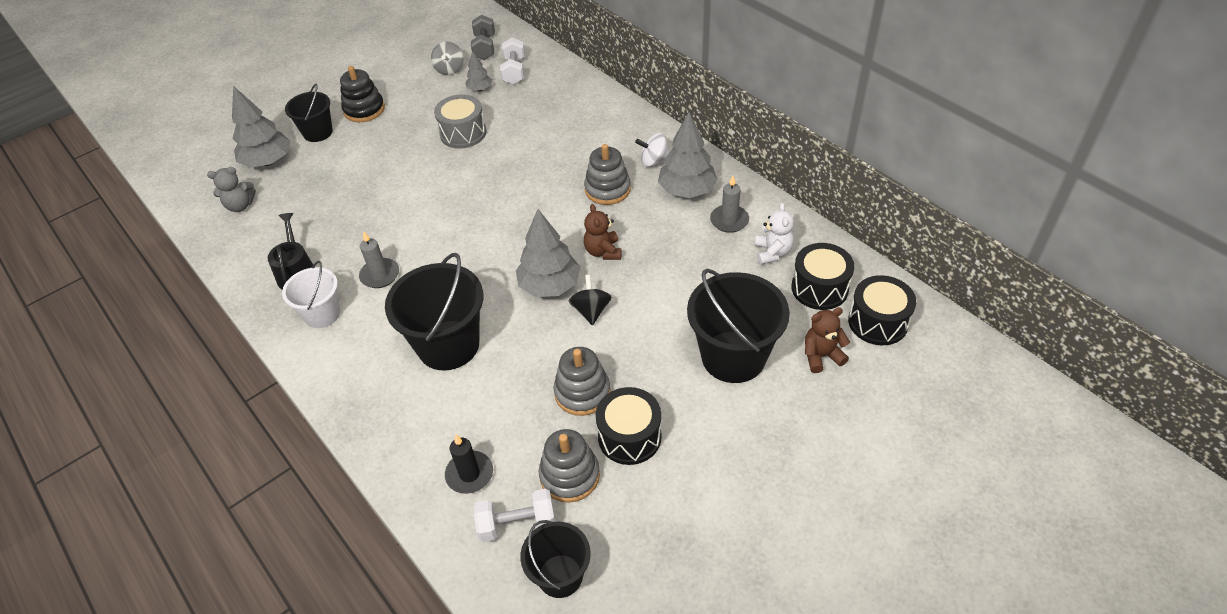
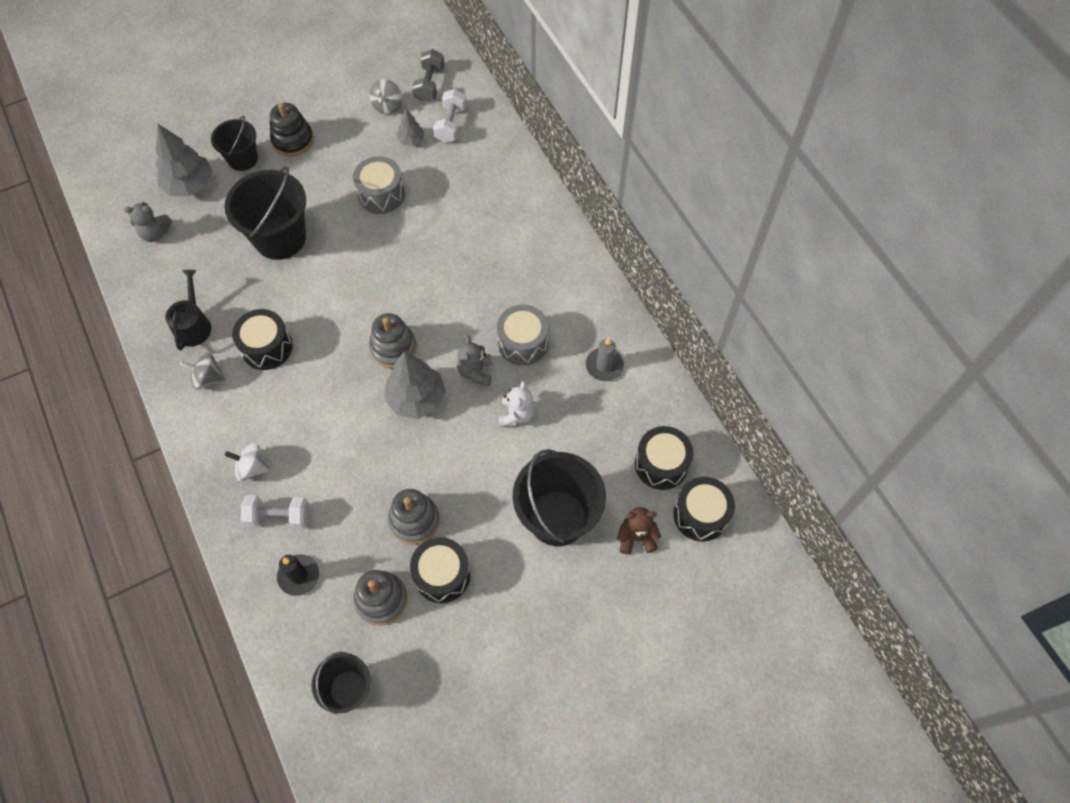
camera: 10 degrees right, 15 degrees up
white bucket [282,261,340,328] -> grey spinning top [180,353,225,389]
grey candle [359,231,399,288] -> black drum [232,309,293,370]
black bucket [385,253,483,371] -> black bucket moved to [225,166,306,260]
white dumbbell [474,489,555,542] -> white dumbbell moved to [241,495,310,529]
black spinning top [569,275,611,325] -> none
grey stacking toy [584,144,631,205] -> grey stacking toy moved to [369,313,417,368]
brown teddy bear [584,204,621,260] -> grey teddy bear [457,336,492,386]
white spinning top [635,133,670,167] -> white spinning top moved to [225,443,270,481]
grey tree [658,112,718,198] -> none
white teddy bear [755,203,794,265] -> white teddy bear moved to [499,381,535,427]
none -> grey drum [497,305,549,366]

